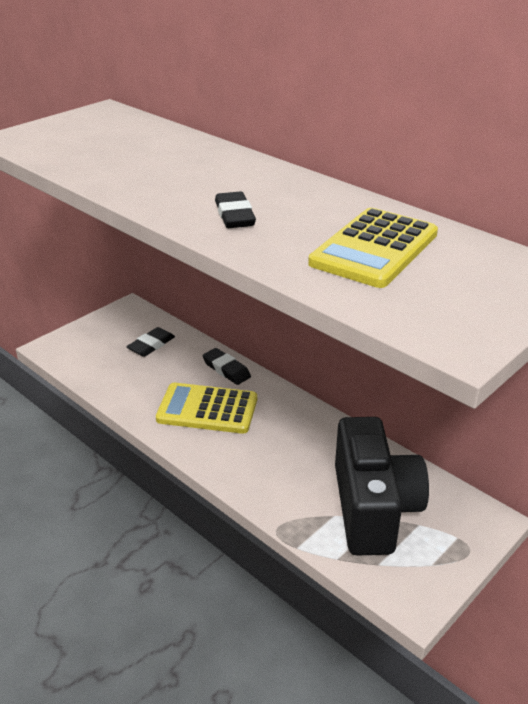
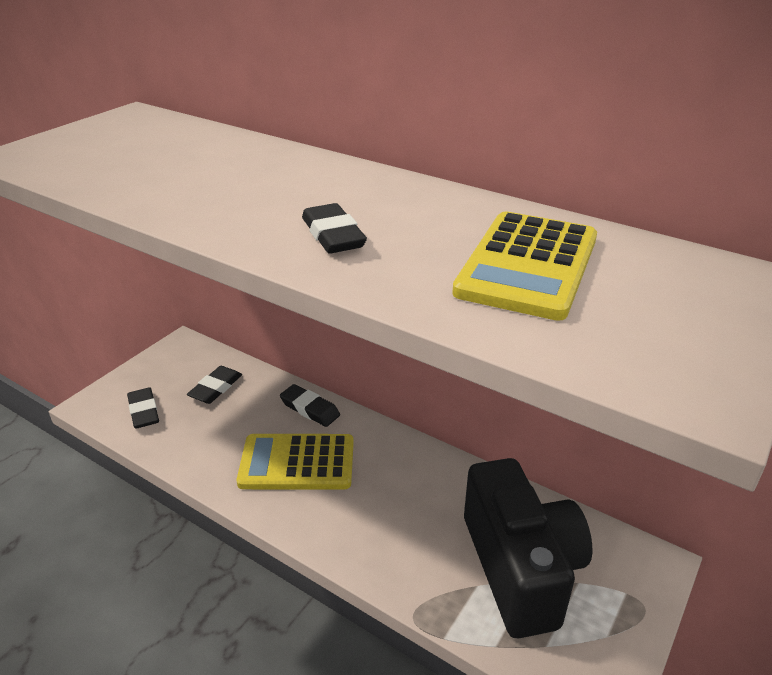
camera: 10 degrees left, 0 degrees up
none -> black eraser [127,387,159,429]

